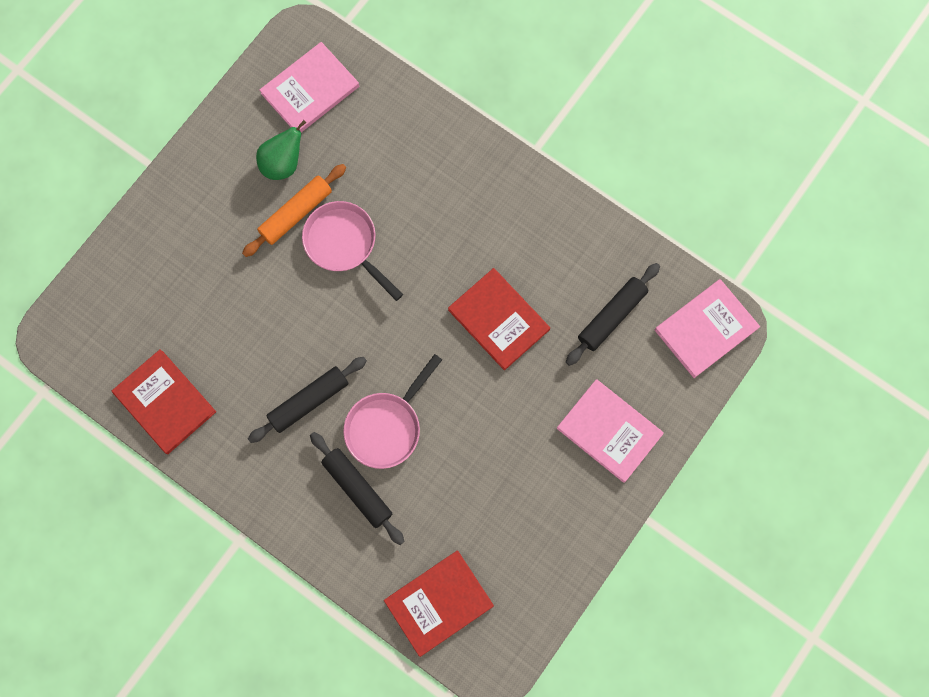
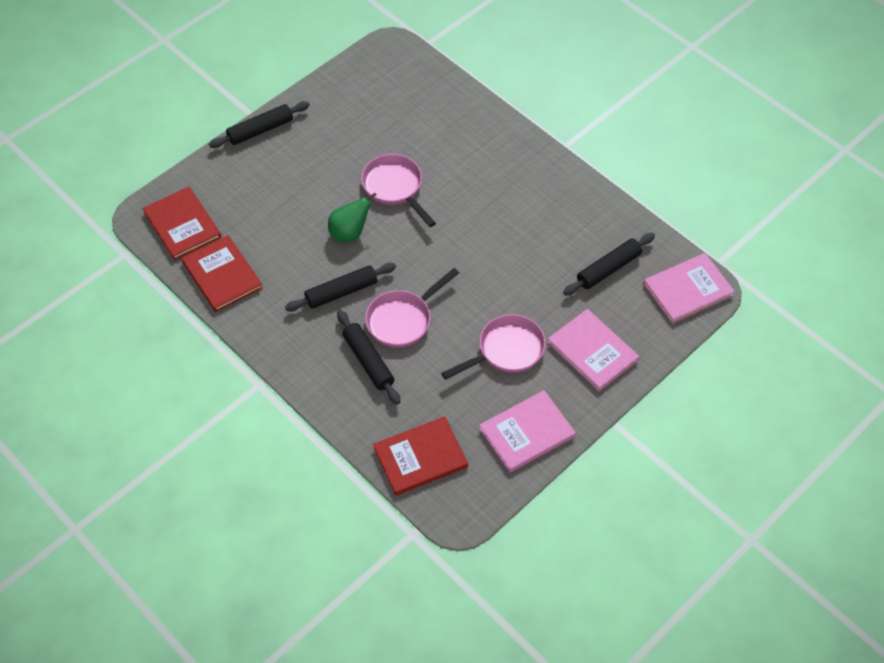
camera: 10 degrees right, 20 degrees down
orange rolling pin [242,164,346,257] -> none
green pear [256,120,306,180] -> green pear moved to [328,193,376,242]
pink book [259,42,359,132] -> pink book moved to [479,390,576,472]
red book [448,268,550,370] -> red book moved to [143,187,221,260]
none -> black rolling pin [209,101,310,148]
none -> pink pan [441,314,546,380]

